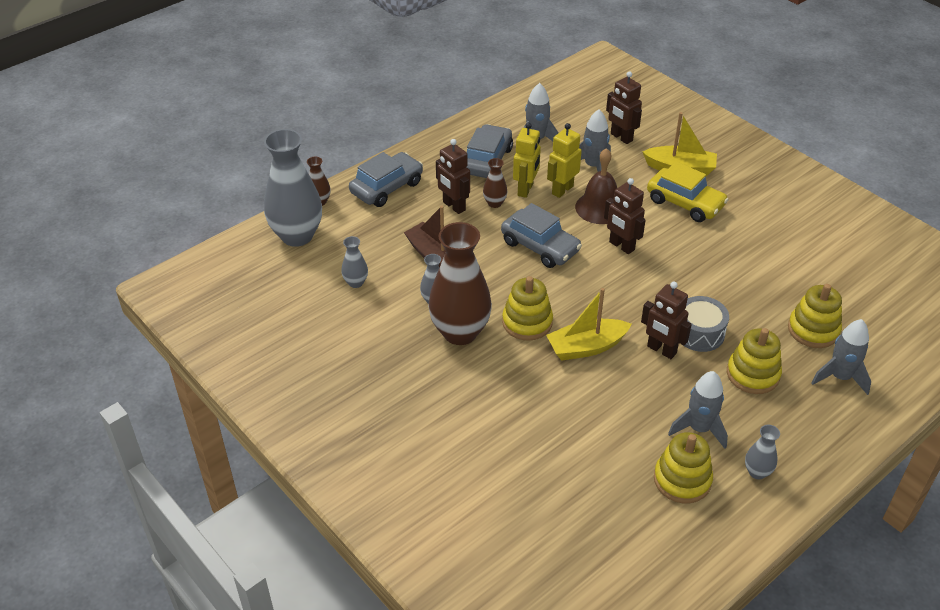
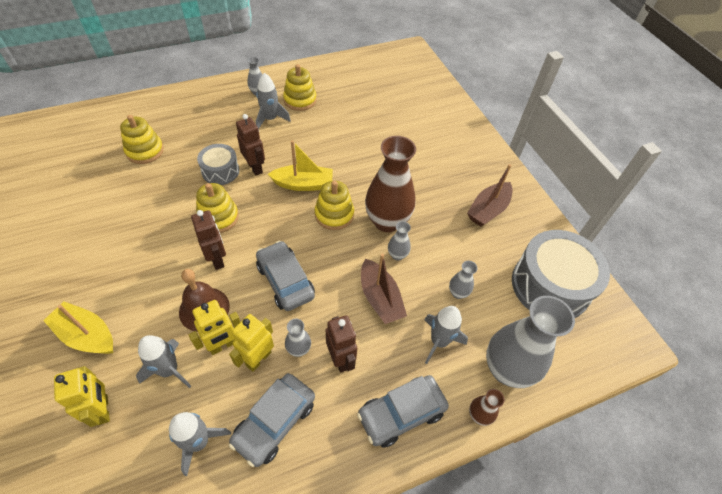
camera: 165 degrees left, 10 degrees up
brown vase [483,158,507,208] -> grey vase [285,319,311,357]
brown robot [606,71,642,144] -> yellow robot [54,366,110,427]
yellow car [647,162,729,222] -> none
yellow stacking toy [727,328,782,394] -> yellow stacking toy moved to [196,183,239,233]
grey rocket [812,319,871,395] -> grey rocket moved to [424,306,468,364]
none -> brown boat [467,164,513,227]
none -> grey drum [512,230,610,318]

